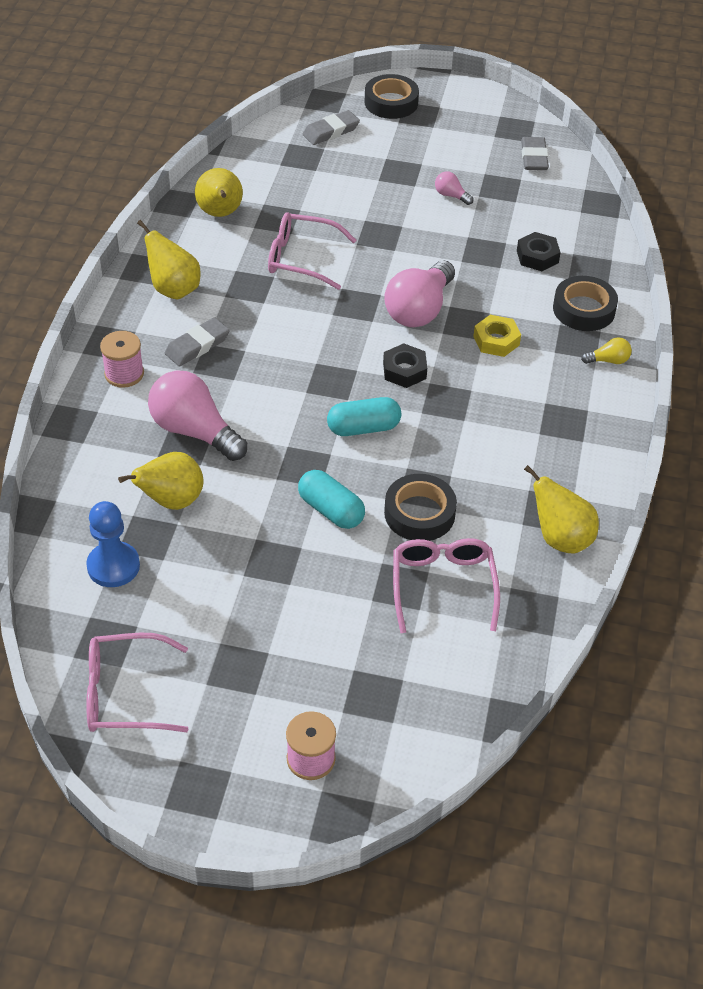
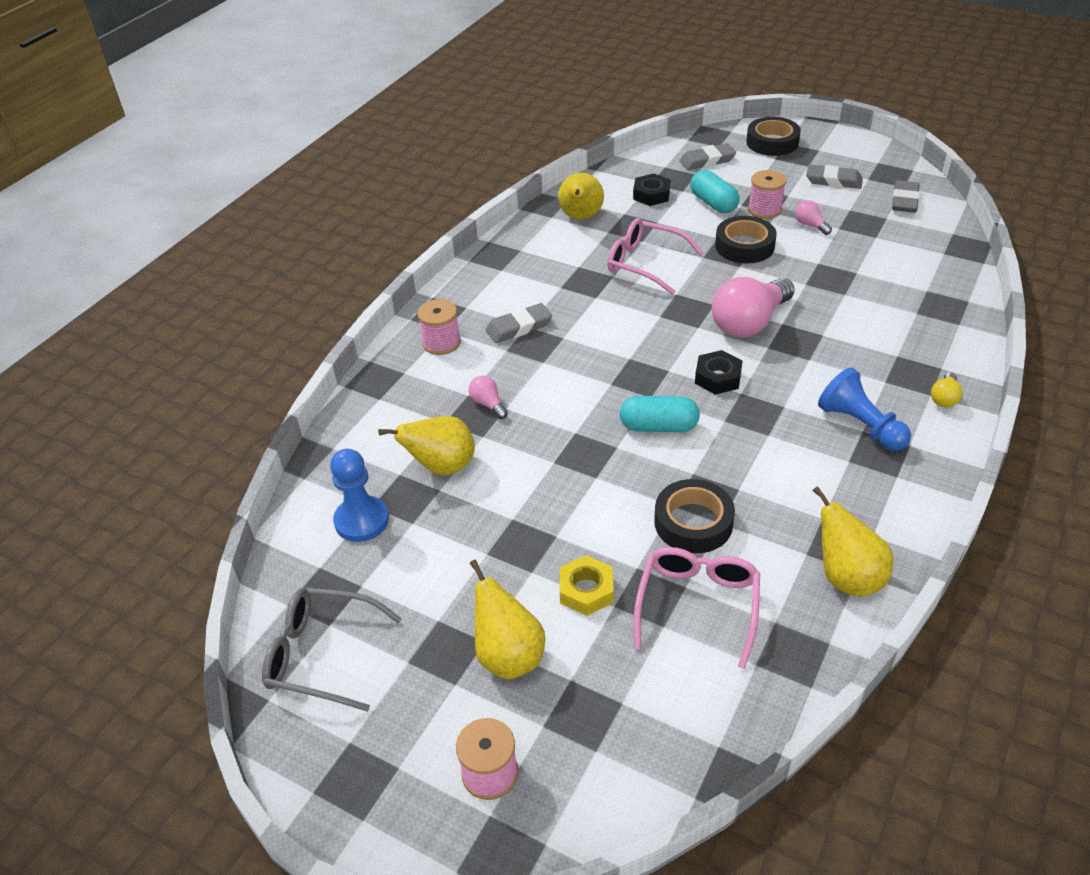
camera: 20 degrees right, 5 degrees down
pink glasses [86,633,189,732] -> grey glasses [262,587,402,712]
yellow pear [137,220,201,300] -> yellow pear moved to [470,560,545,679]
pink light bulb [148,370,247,461] -> pink light bulb [469,376,508,419], size x0.45
turquoise capsule [298,470,365,529] -> turquoise capsule moved to [690,170,739,213]
yellow nut [473,315,521,357] -> yellow nut moved to [560,555,614,616]
black nut [517,232,561,271] -> black nut moved to [633,174,671,206]
black tape [553,276,618,331] -> black tape moved to [715,216,776,264]
yellow light bulb [581,337,632,364] -> yellow light bulb turned 105 degrees clockwise [931,372,963,408]
none -> pink spool [748,170,786,219]
none -> grey eraser [806,164,863,189]
none -> blue pawn [818,367,911,451]

